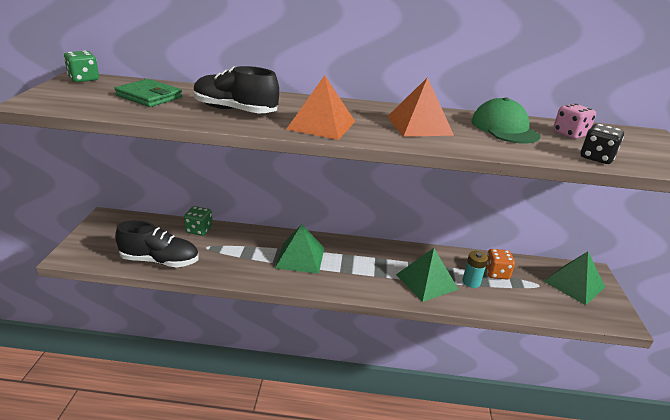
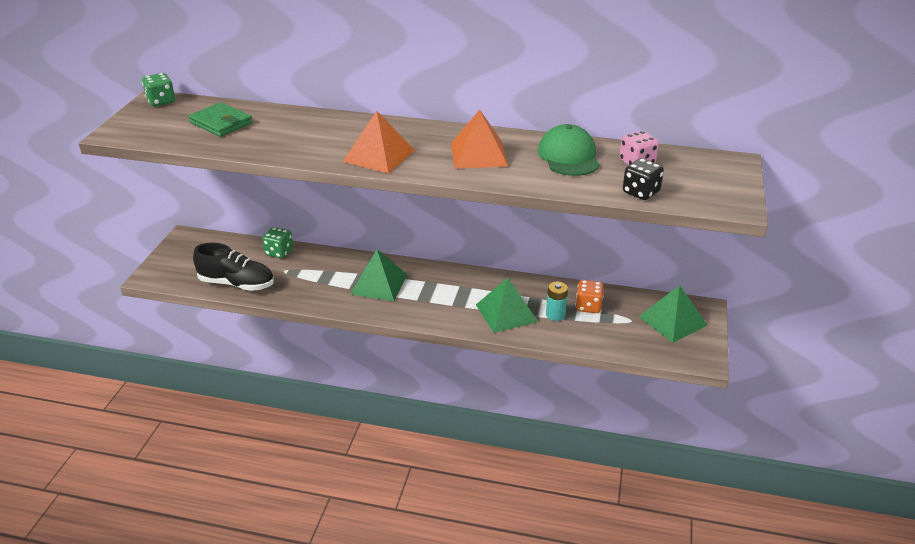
camera: 10 degrees right, 5 degrees up
black shoe [193,66,279,113] -> none

